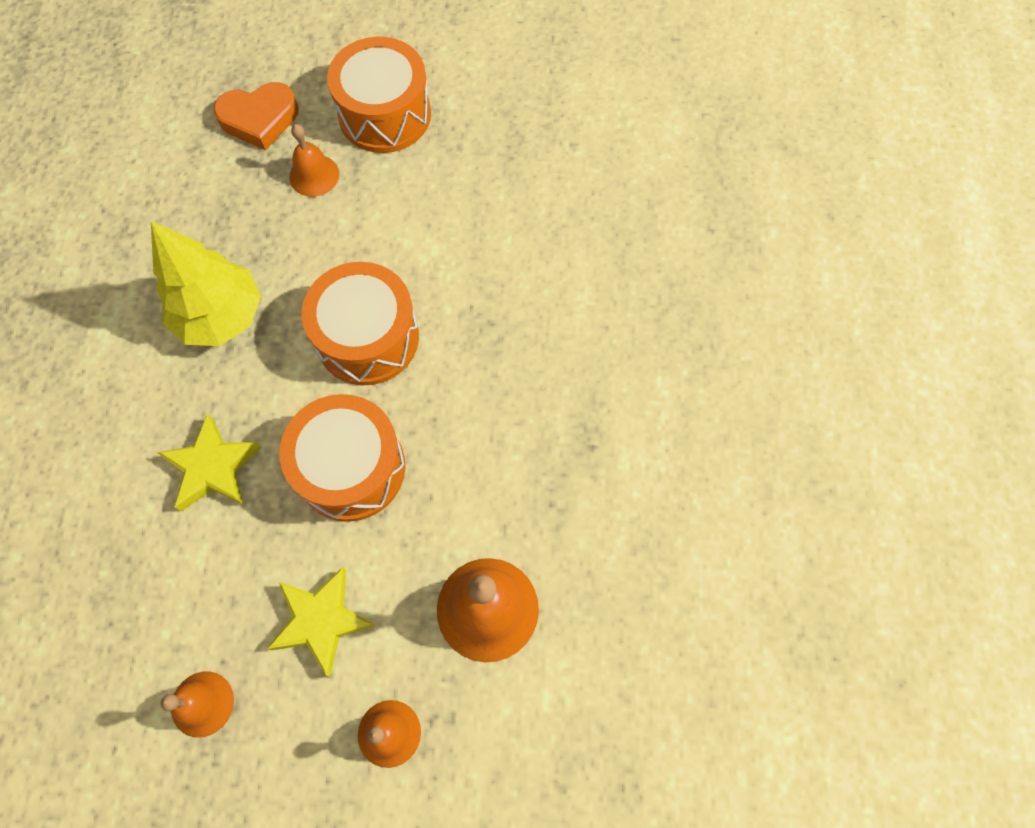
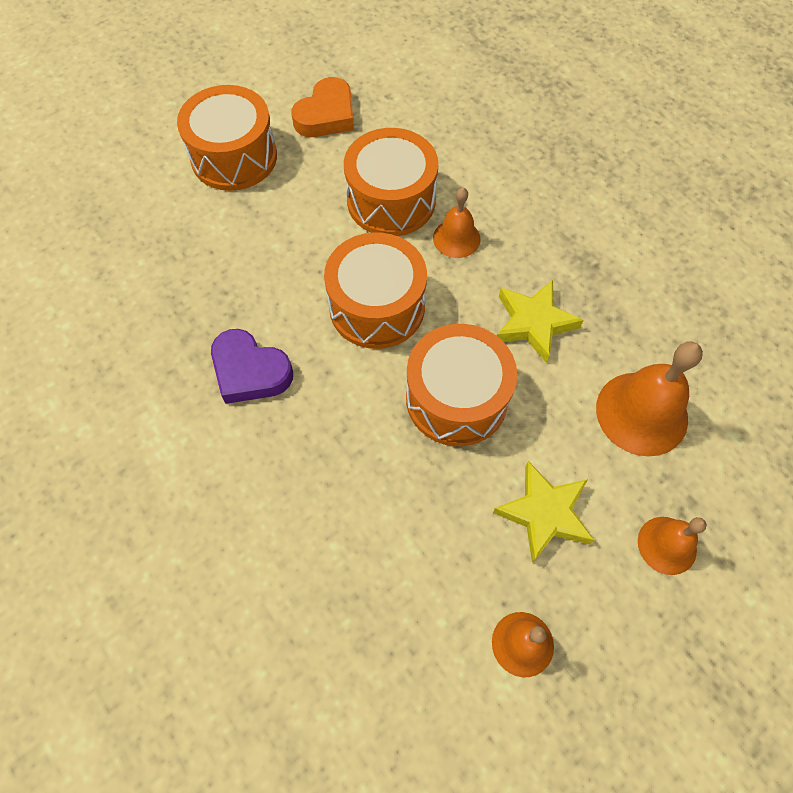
camera: 40 degrees left, 5 degrees down
yellow tree [151,221,261,346] -> purple heart [211,329,293,404]
yellow star [158,414,262,512] -> yellow star moved to [497,280,584,363]
orange heart [214,82,299,150] -> orange heart moved to [291,77,354,137]
orange bell [289,124,339,197] -> orange bell moved to [433,188,481,258]
none -> orange drum [344,128,438,236]

